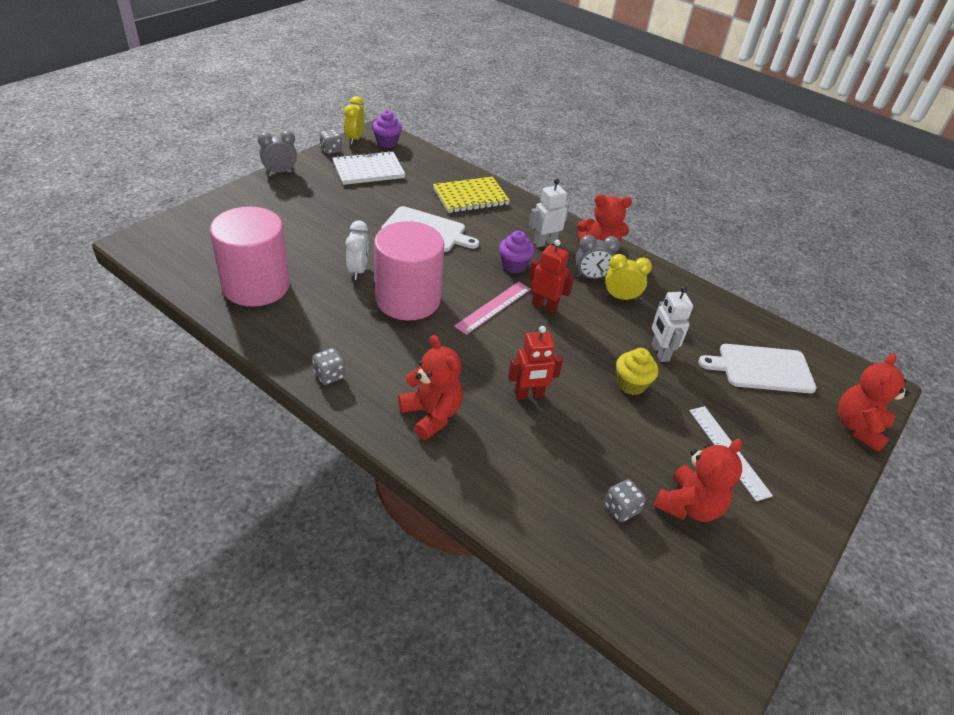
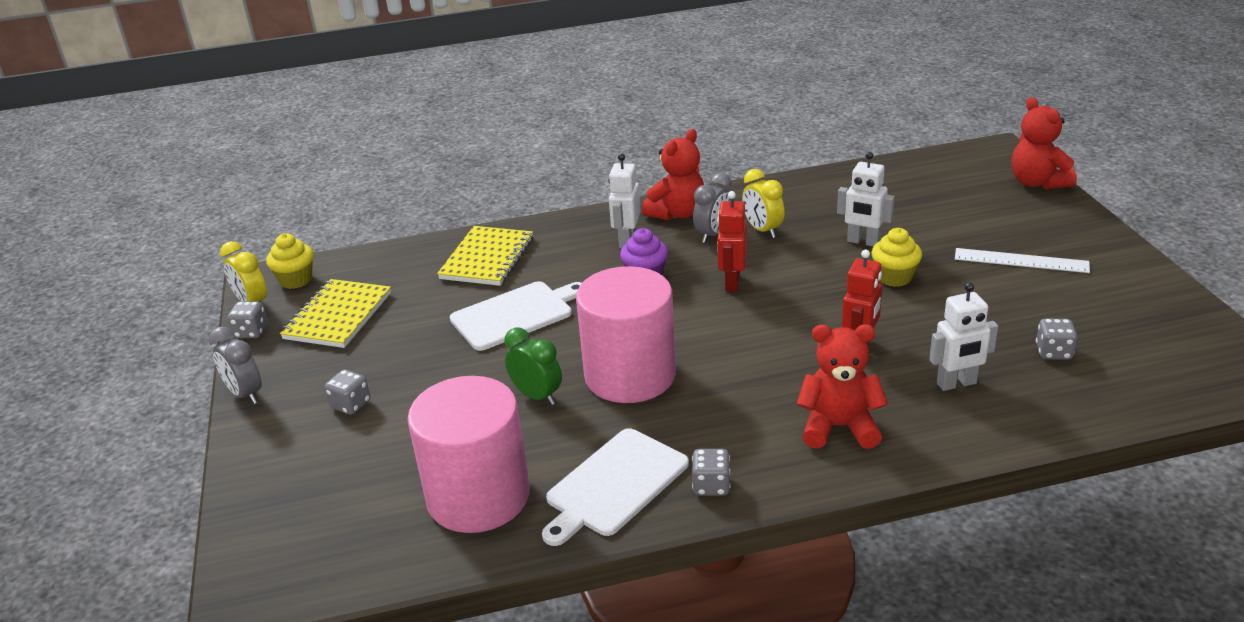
camera: 45 degrees left, 10 degrees down
grey clock [258,130,297,174] -> grey clock turned 60 degrees counterclockwise [209,326,262,404]
white notebook [332,151,405,185] -> yellow notebook [280,279,391,348]
white clock [346,220,369,280] -> green clock [504,327,562,405]
purple cupcake [372,110,402,148] -> yellow cupcake [266,233,314,289]
pink ruler [454,282,531,335] -> none
red robot [529,240,575,314] -> red robot turned 60 degrees counterclockwise [717,191,747,292]
yellow clock [605,254,652,301] -> yellow clock turned 75 degrees counterclockwise [742,169,785,238]
red teddy bear [654,439,742,522] -> none
white cutting board [698,344,817,393] -> white cutting board moved to [542,428,689,546]
none -> grey dice [325,370,370,415]
none -> white robot [929,282,998,391]

